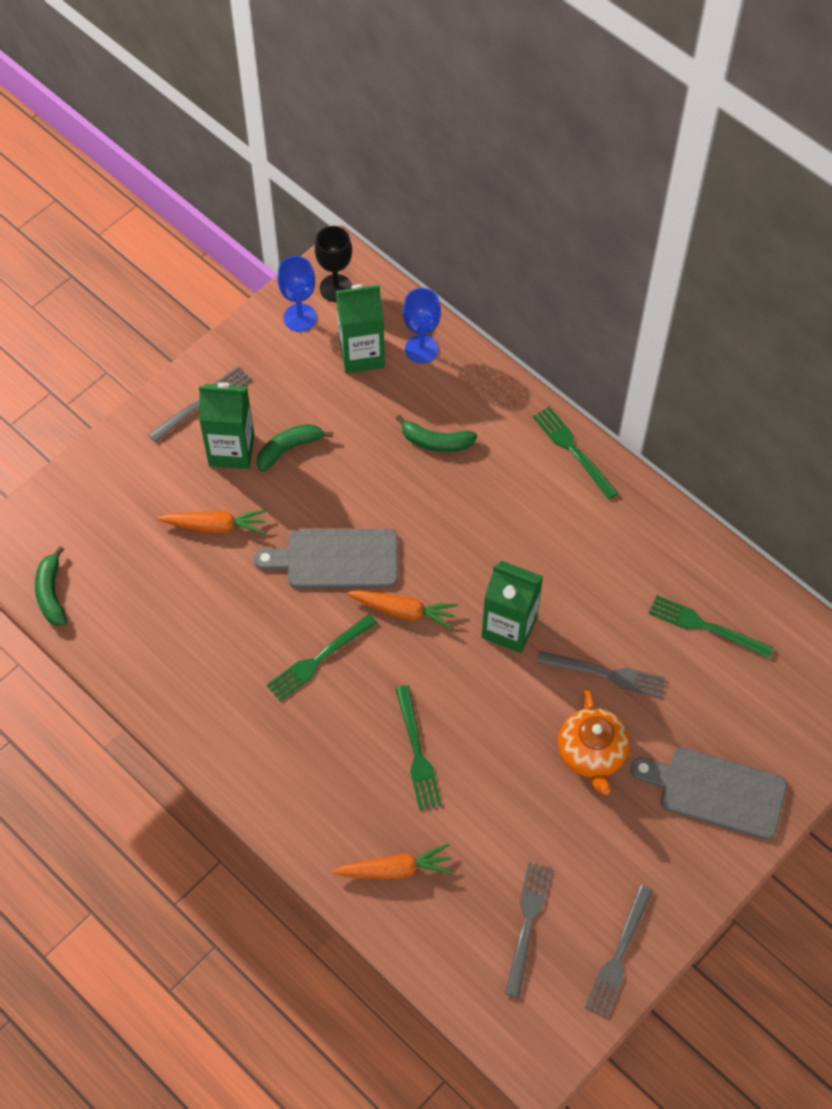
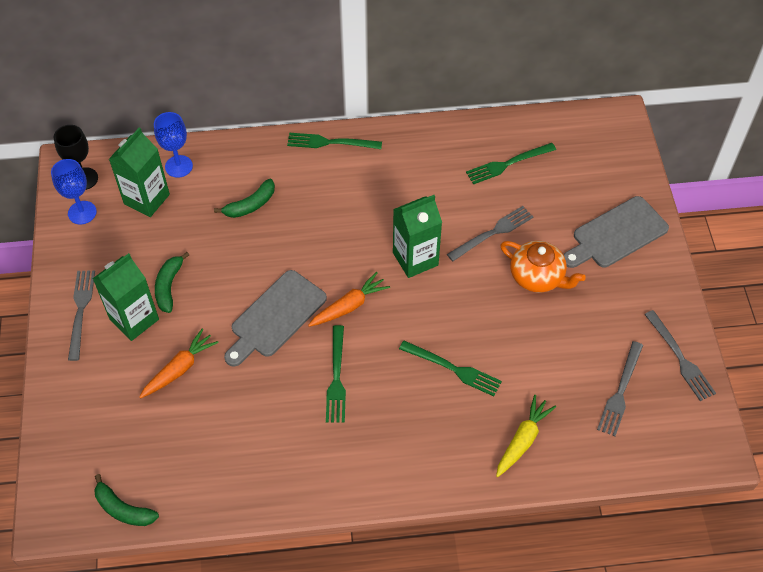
camera: 50 degrees left, 5 degrees down
orange carrot [332,844,453,879] -> yellow carrot [496,395,556,477]
grey fork [505,862,551,998] -> grey fork turned 120 degrees counterclockwise [597,341,643,436]

